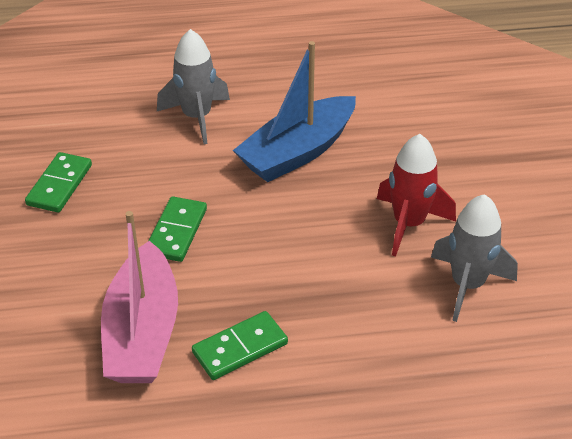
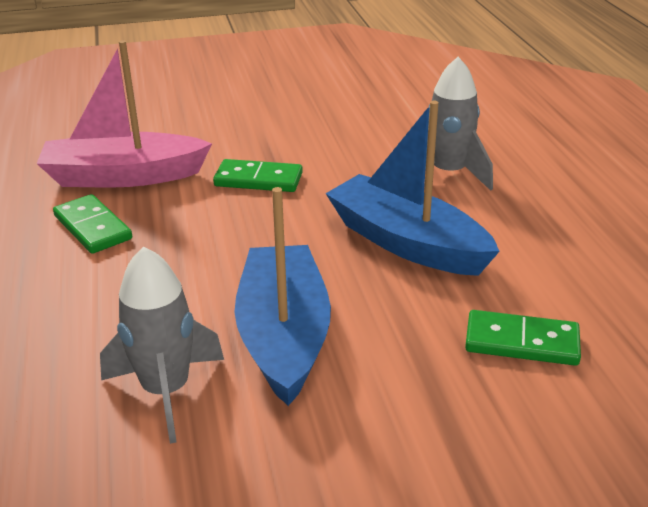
camera: 85 degrees right, 10 degrees down
green domino [25,152,92,213] -> green domino moved to [465,310,581,366]
red rocket [377,134,456,256] -> blue boat [234,187,331,406]

